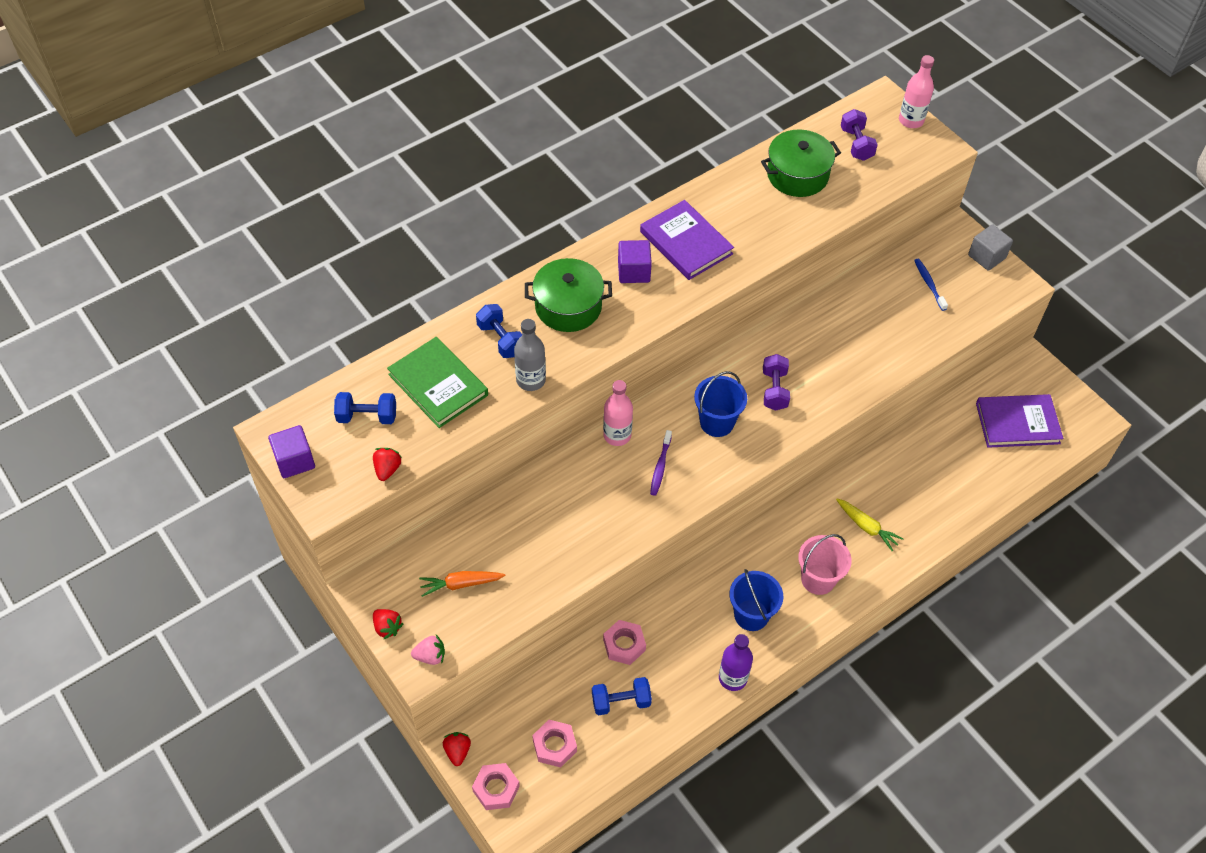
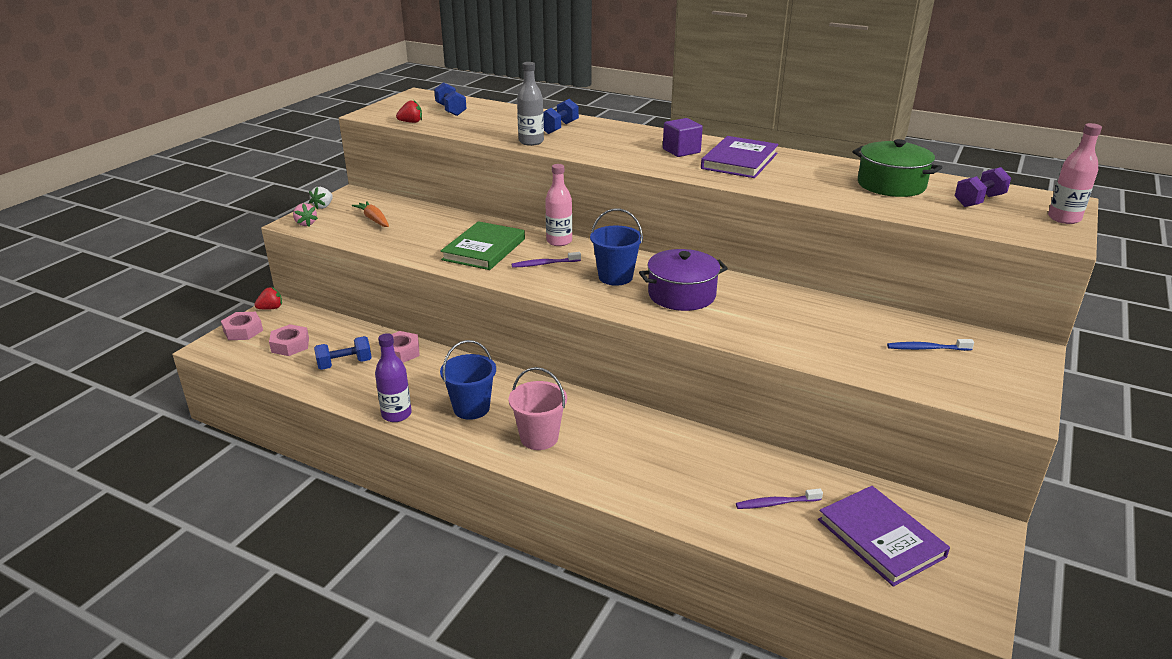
camera: 65 degrees right, 25 degrees down
purple cube [268,425,315,478] -> none
red strawberry [373,609,404,639] -> white strawberry [309,187,333,209]
green book [387,337,488,428] -> green book moved to [441,221,525,270]
green pot [525,258,612,332] -> none
blue dumbbell [592,677,652,715] -> blue dumbbell turned 75 degrees counterclockwise [314,336,372,370]
purple dumbbell [763,354,790,411] -> purple pot [639,249,728,311]
yellow carrot [836,498,904,551] -> none
blue toothbrush [914,259,948,311] -> blue toothbrush turned 135 degrees counterclockwise [887,339,974,351]
grey cube [968,224,1013,271] -> none
none -> purple toothbrush [736,489,823,509]

